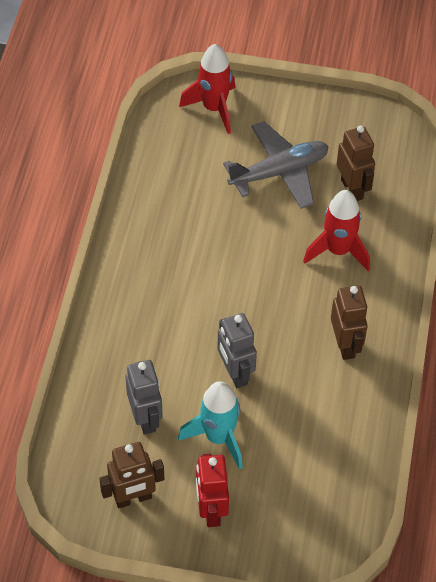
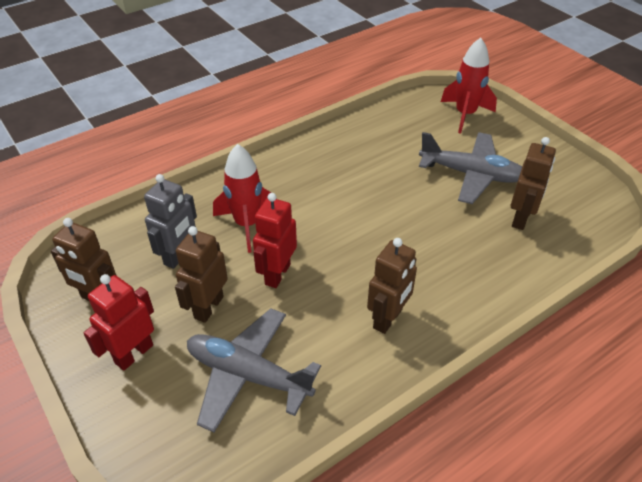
camera: 45 degrees right, 10 degrees down
turquoise rocket [178,381,243,470] -> brown robot [175,226,228,323]
grey robot [218,313,257,388] -> red robot [253,193,297,288]
red rocket [303,190,370,271] -> red rocket moved to [213,144,277,253]
none -> grey plane [187,308,321,432]

